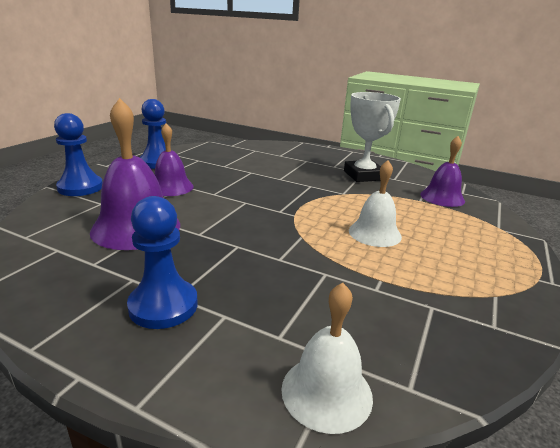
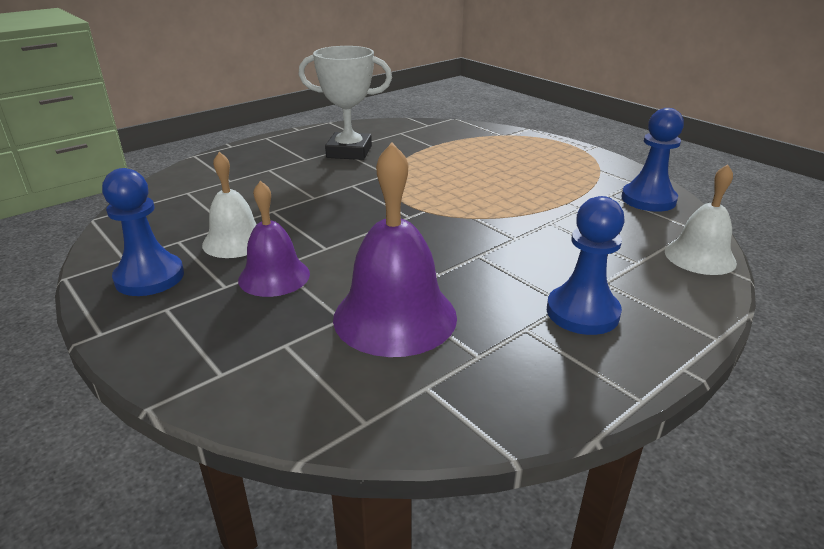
camera: 65 degrees left, 5 degrees up
blue pawn [54,113,103,196] -> blue pawn moved to [621,108,684,212]
white bell [349,160,402,247] -> white bell moved to [202,152,257,258]
purple bell [420,136,465,207] -> none

